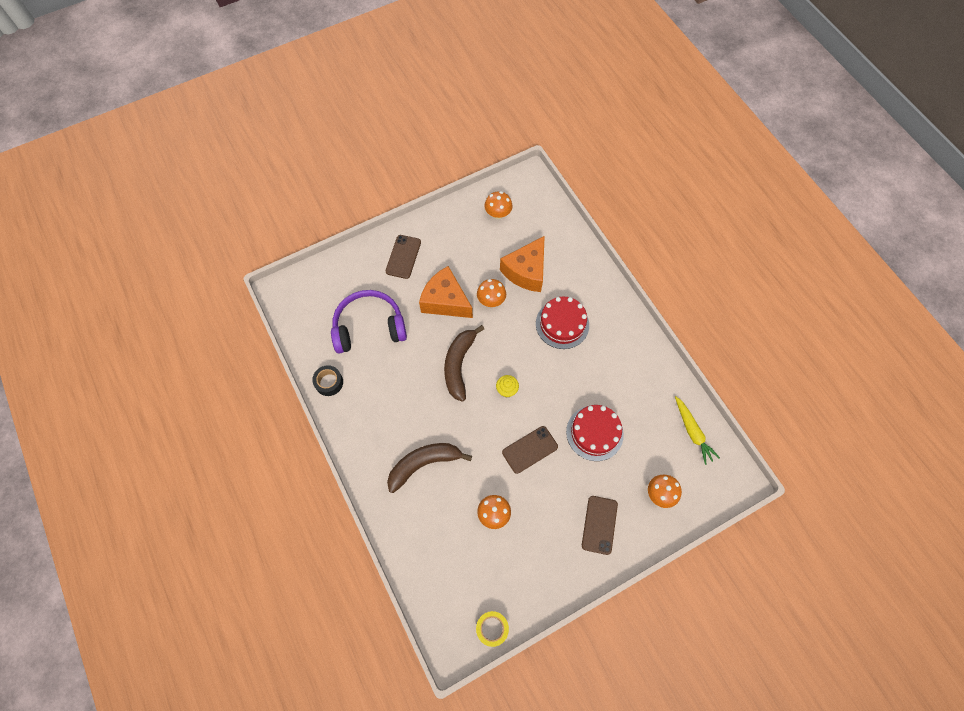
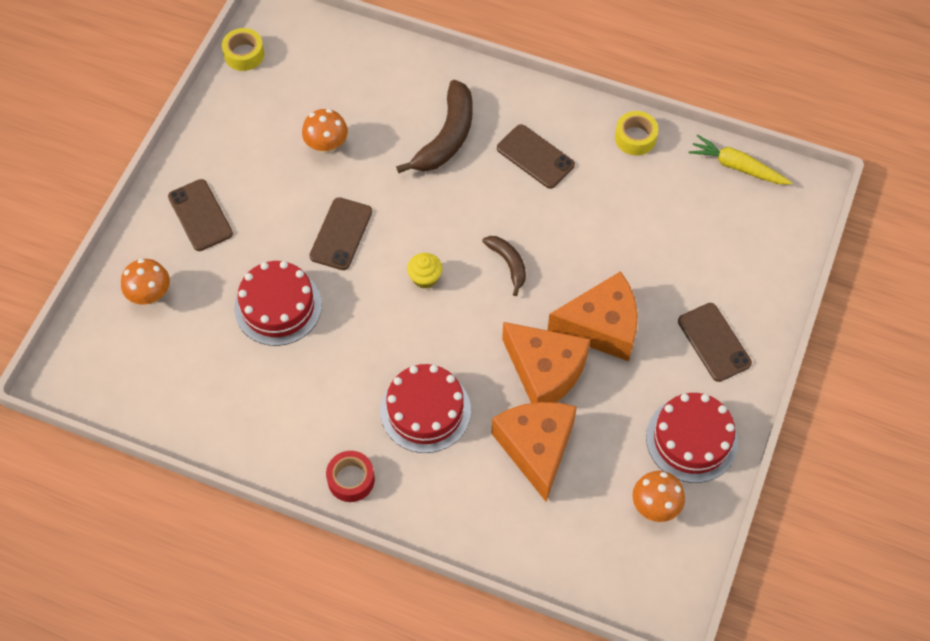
camera: 140 degrees right, 5 degrees down
black tape [312,365,343,396] -> yellow tape [615,111,658,156]
purple headphones [331,290,407,354] -> none
brown banana [444,325,484,402] -> brown banana [482,236,526,296], size x0.56
orange mushroom [477,279,506,307] -> orange cheese [502,322,590,403]
yellow carrot [675,396,720,465] -> yellow carrot moved to [689,135,792,185]
none -> red tape [326,451,375,502]
none -> brown phone [497,124,575,189]
none -> red cake [646,393,738,483]

